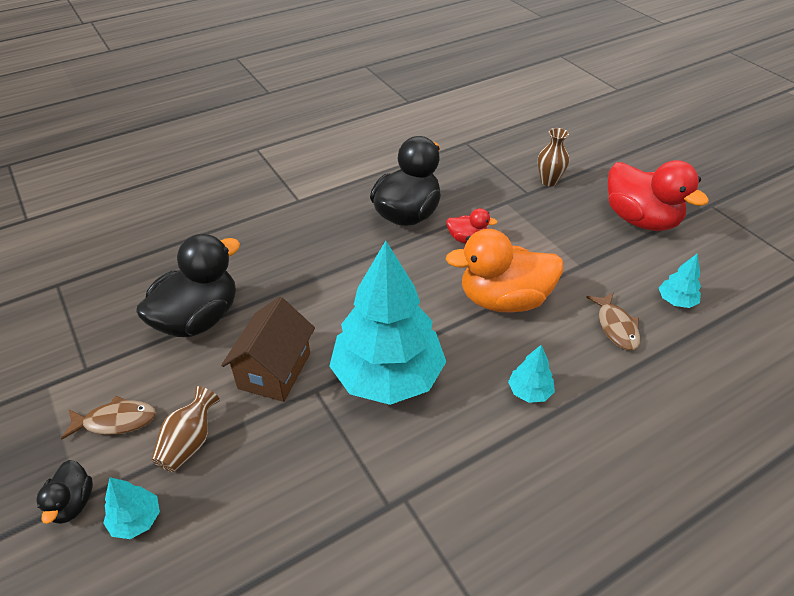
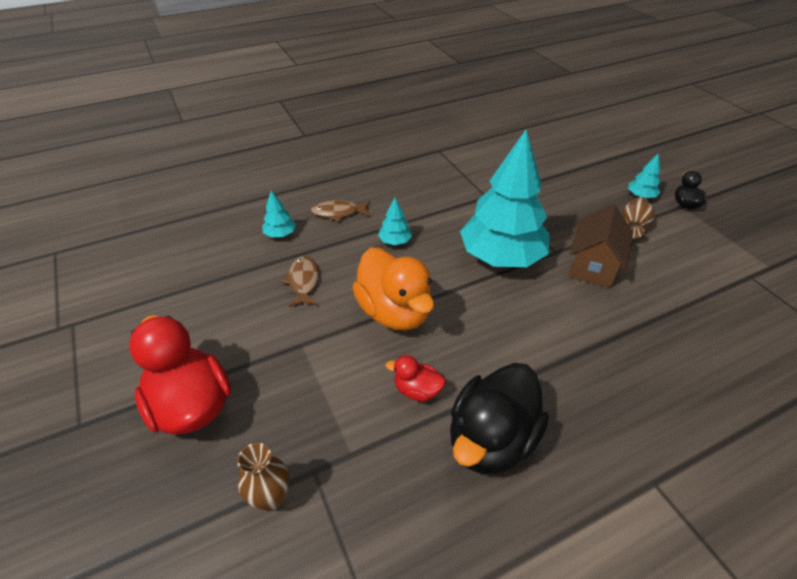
camera: 175 degrees left, 0 degrees up
brown fish [61,396,156,439] -> brown fish moved to [311,200,370,221]
black duck [136,234,240,337] -> none
orange duck [446,229,563,312] -> orange duck turned 60 degrees clockwise [352,248,434,330]
turquoise tree [659,253,701,308] -> turquoise tree moved to [262,190,296,237]

